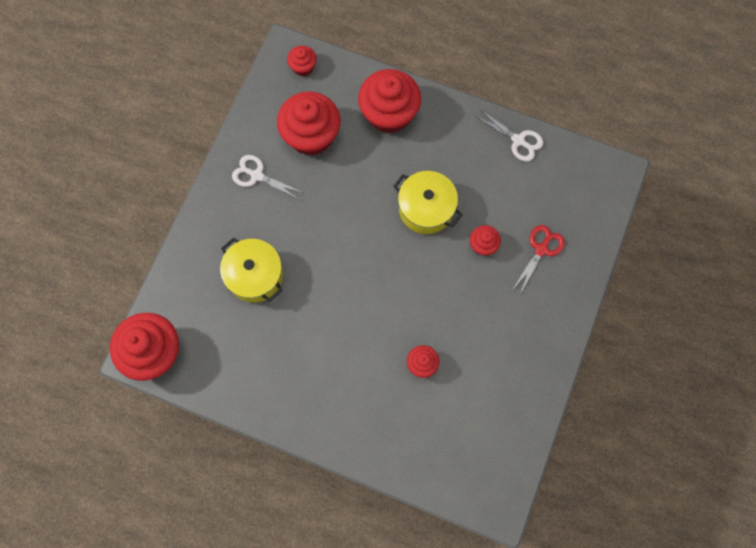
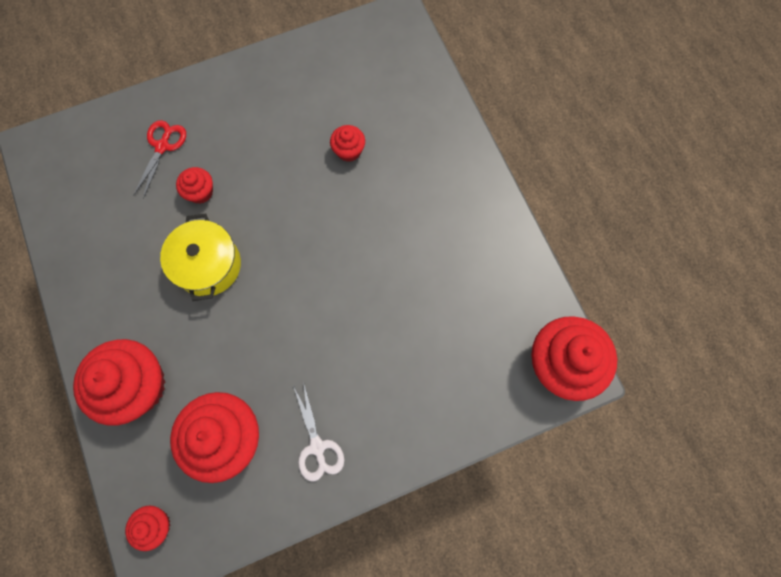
camera: 135 degrees left, 0 degrees up
yellow pot [220,238,283,303] -> none
white scissors [475,110,543,161] -> none
red scissors [512,225,565,294] -> red scissors turned 120 degrees clockwise [133,120,186,199]

